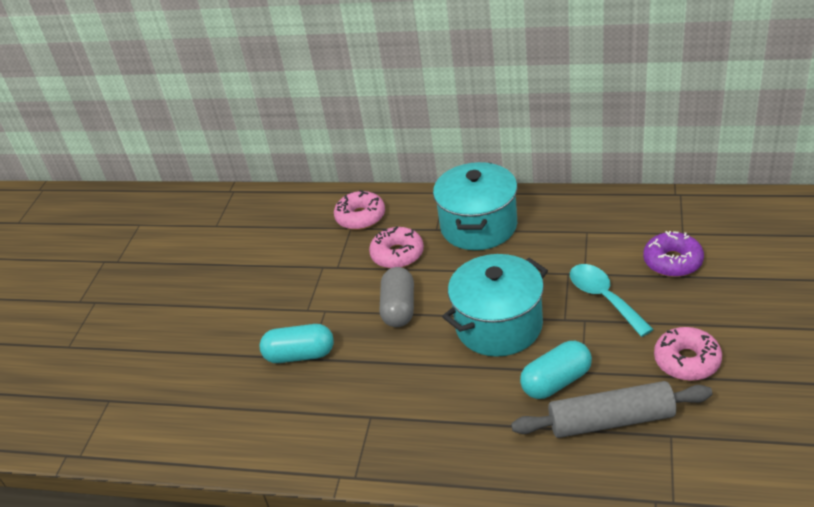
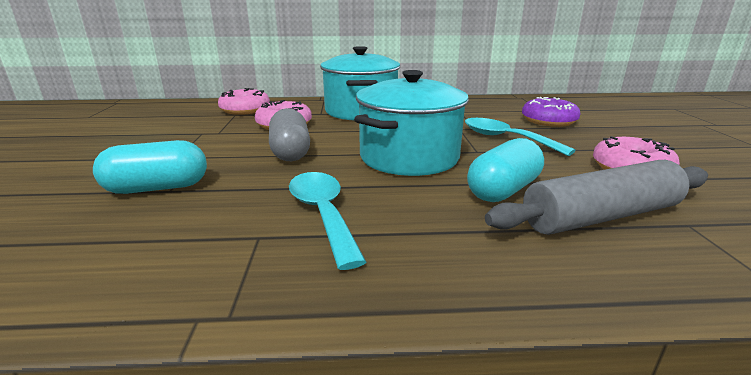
camera: 20 degrees left, 15 degrees down
none -> turquoise spoon [289,172,366,270]

